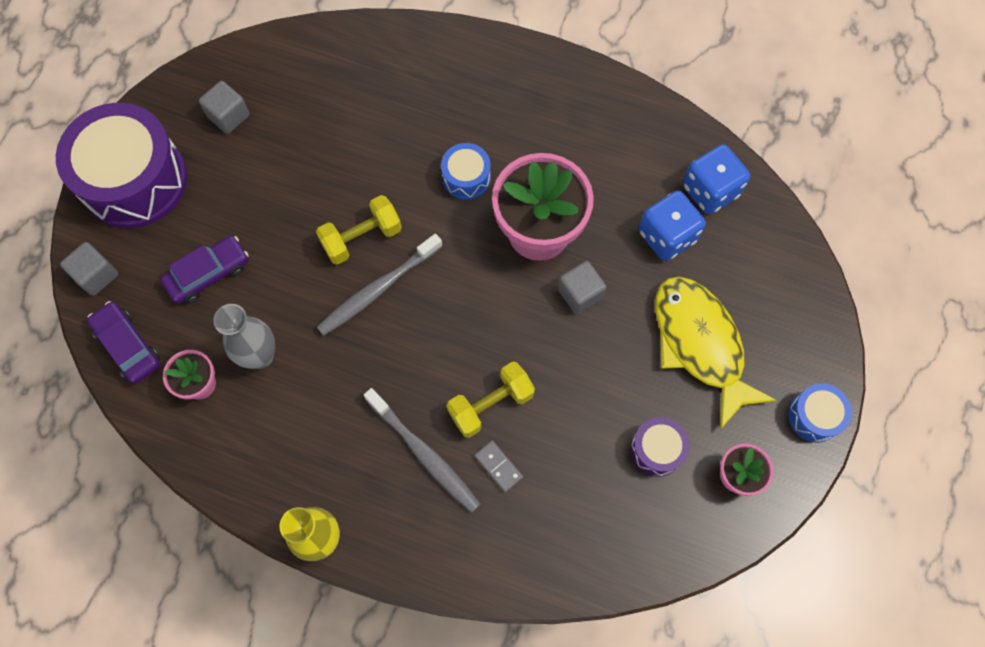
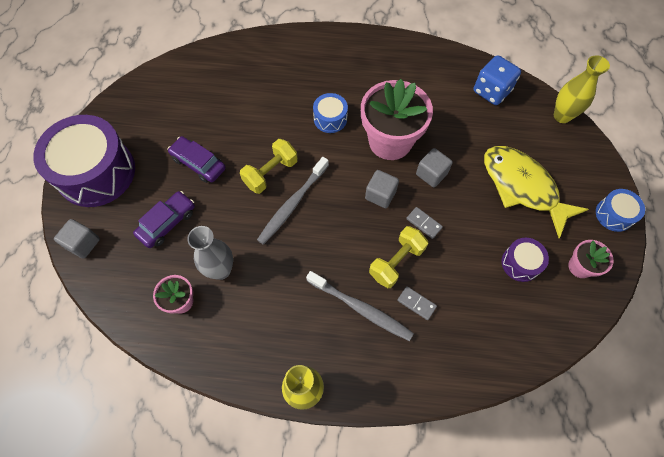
camera: 15 degrees left, 5 degrees down
purple car [87,301,160,384] -> purple car moved to [168,136,226,183]
grey cube [199,81,250,134] -> grey cube moved to [365,170,399,208]
blue dice [639,190,706,261] -> none
none -> grey domino [406,207,443,239]
none -> yellow vase [554,55,610,123]

